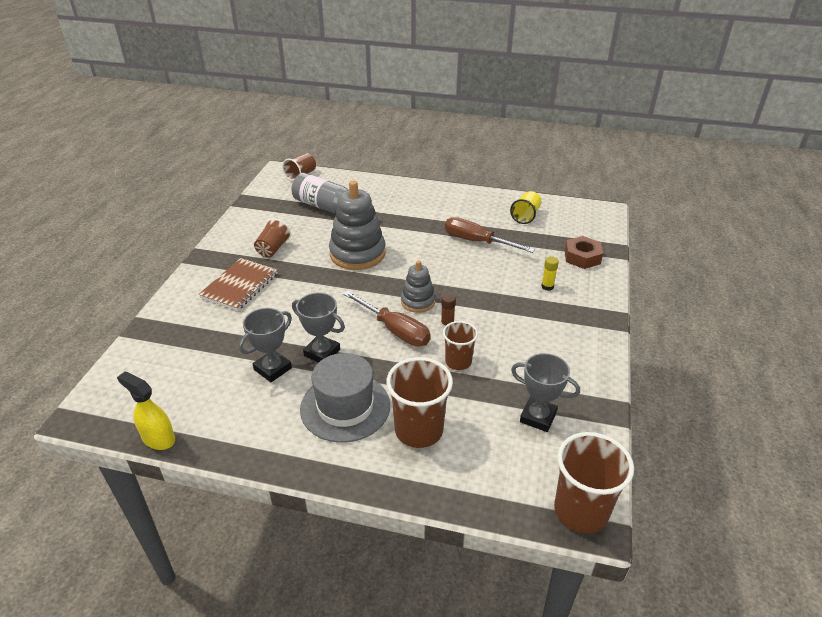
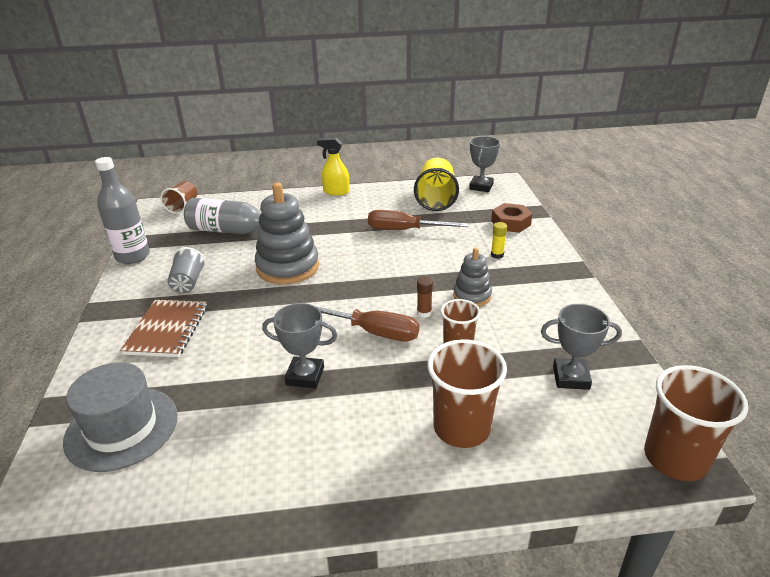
camera: 20 degrees left, 5 degrees down
yellow spray bottle [117,372,175,450] -> yellow spray bottle moved to [317,137,349,196]
grey trophy [239,308,292,382] -> grey trophy moved to [469,136,500,192]
brown cup [254,219,291,257] -> grey cup [167,247,206,293]
grey hat [300,353,390,443] -> grey hat moved to [63,362,178,472]
grey stacking toy [401,260,435,313] -> grey stacking toy moved to [453,248,492,307]
yellow cup [510,191,541,224] -> yellow cup [414,158,459,211], size x1.64
none -> grey bottle [95,157,150,264]

